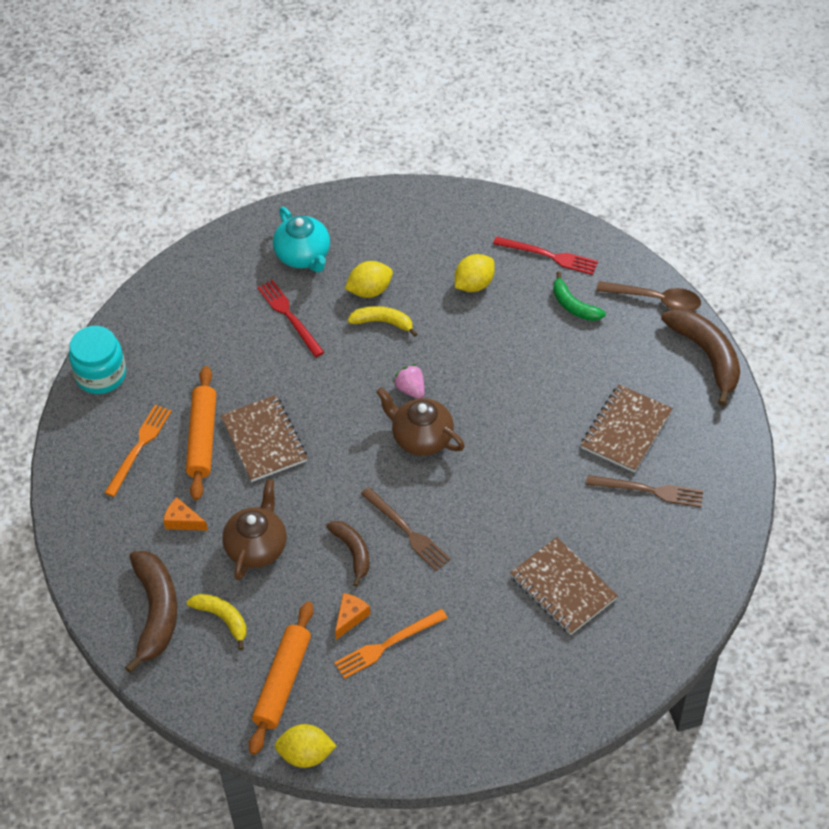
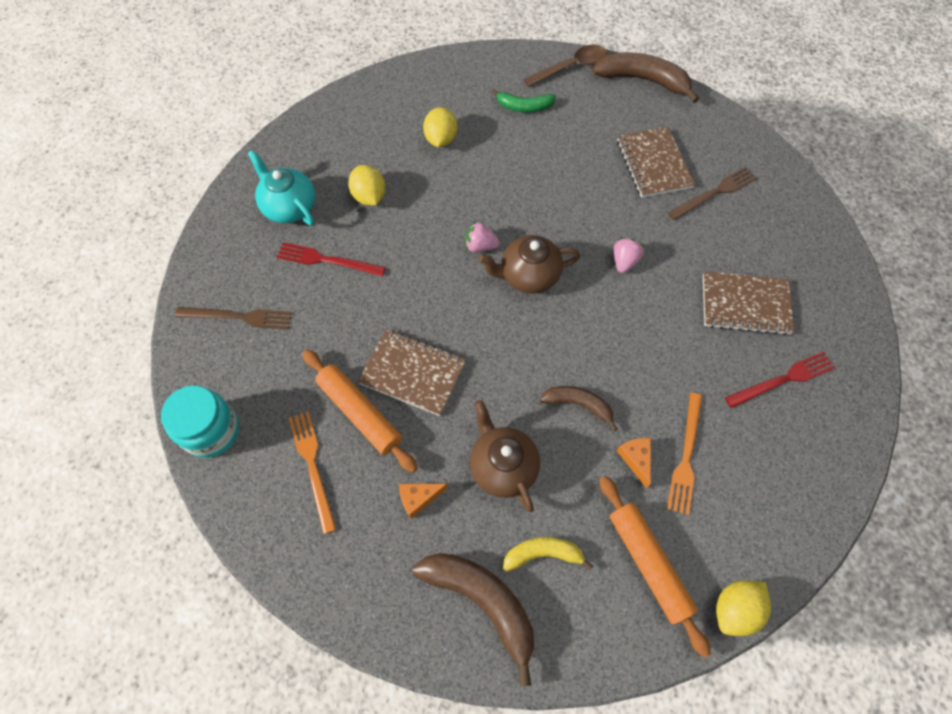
camera: 45 degrees left, 10 degrees up
turquoise teapot [273,207,330,272] -> turquoise teapot turned 150 degrees counterclockwise [247,150,315,225]
yellow lemon [345,261,393,298] -> yellow lemon turned 45 degrees counterclockwise [348,165,385,206]
yellow banana [348,306,417,337] -> none
brown fork [361,487,451,571] -> brown fork moved to [175,307,292,329]
red fork [493,236,598,275] -> red fork moved to [725,352,835,408]
none -> pink strawberry [614,238,644,273]

